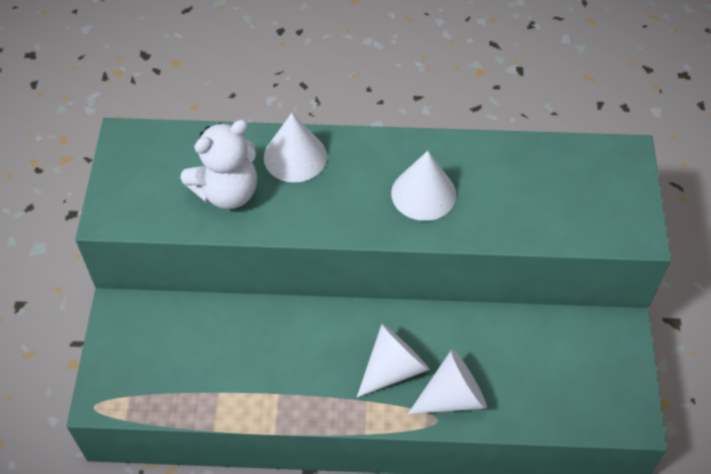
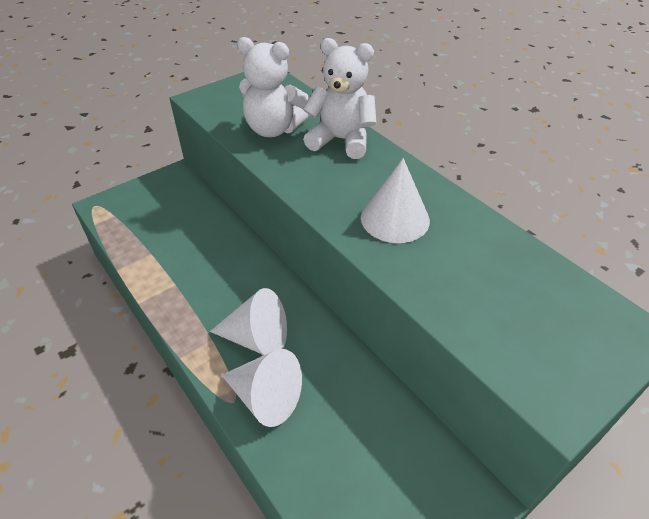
camera: 50 degrees right, 10 degrees down
white cone [264,113,327,182] -> white teddy bear [303,38,377,159]

